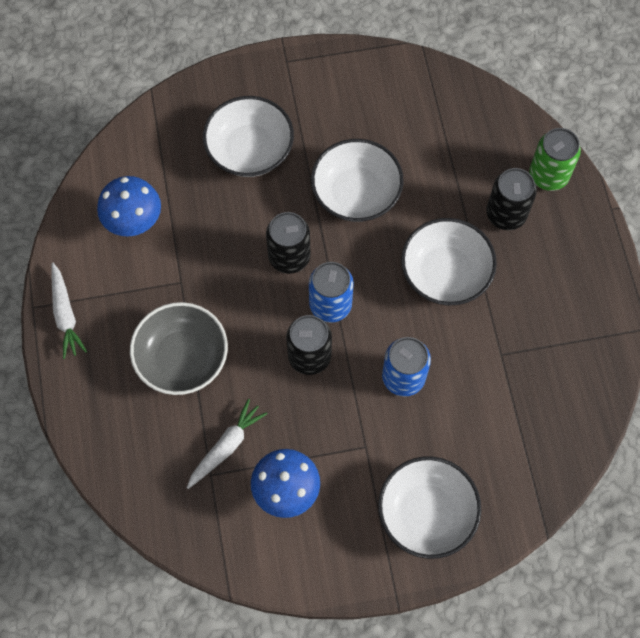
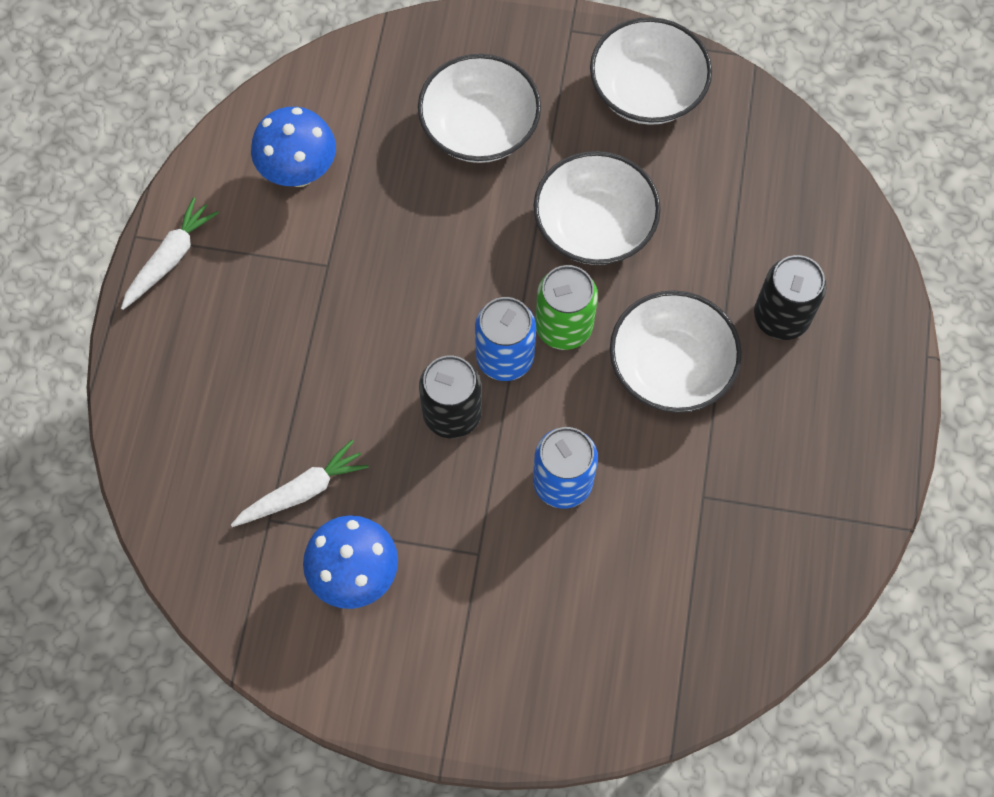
camera: 20 degrees right, 0 degrees up
white carrot [51,263,87,359] -> white carrot turned 150 degrees counterclockwise [121,197,219,310]
grey bowl [130,302,228,395] -> none
black can [266,212,310,274] -> none
white bowl [378,456,482,559] -> white bowl moved to [590,17,712,125]
green can [529,128,581,191] -> green can moved to [535,265,598,350]

